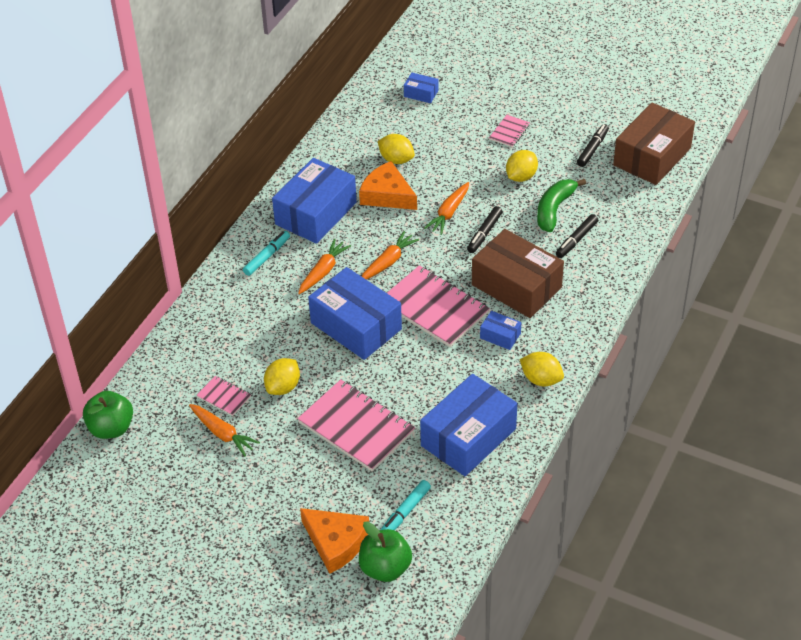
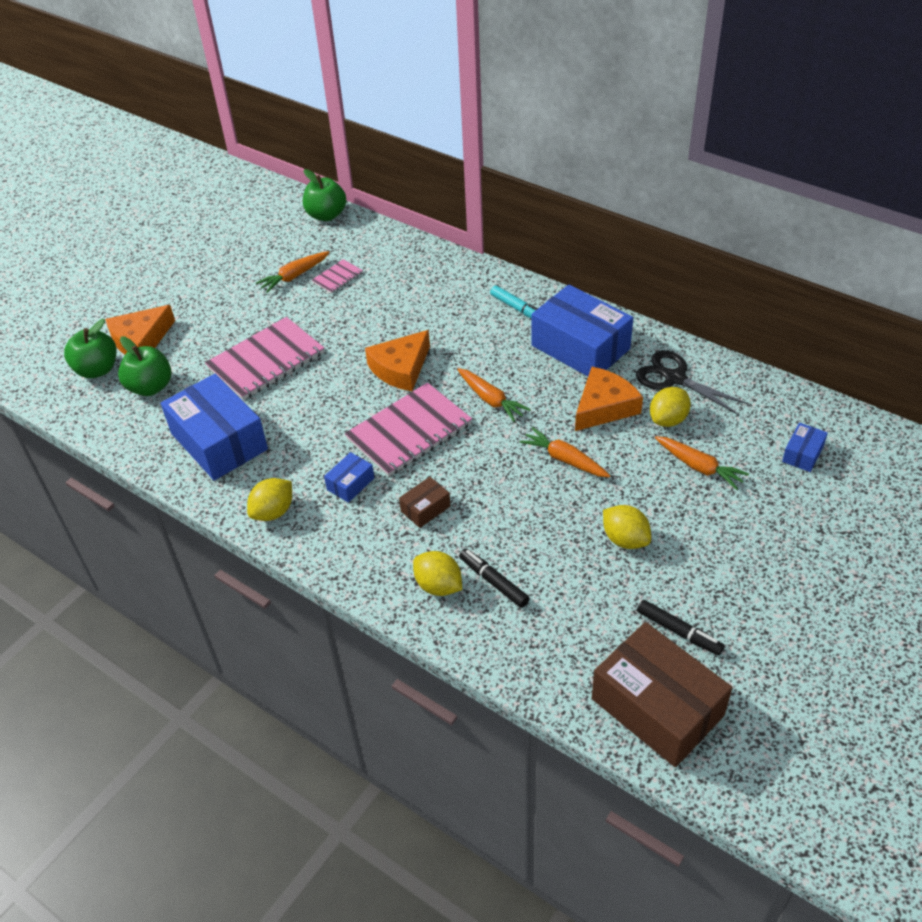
camera: 100 degrees right, 0 degrees up
yellow lemon [264,358,300,395] -> yellow lemon moved to [413,551,462,596]
orange carrot [298,239,351,294] -> orange carrot moved to [655,436,749,490]
blue box [308,267,402,360] -> orange cheese [365,330,430,391]
turquoise marker [380,480,431,530] -> green apple [118,337,171,396]
black marker [467,206,503,253] -> none
brown box [472,229,564,318] -> brown box [399,477,451,528], size x0.45
pink notebook [489,115,530,147] -> none
green banana [537,179,586,232] -> none
none -> black scissors [636,350,749,415]

